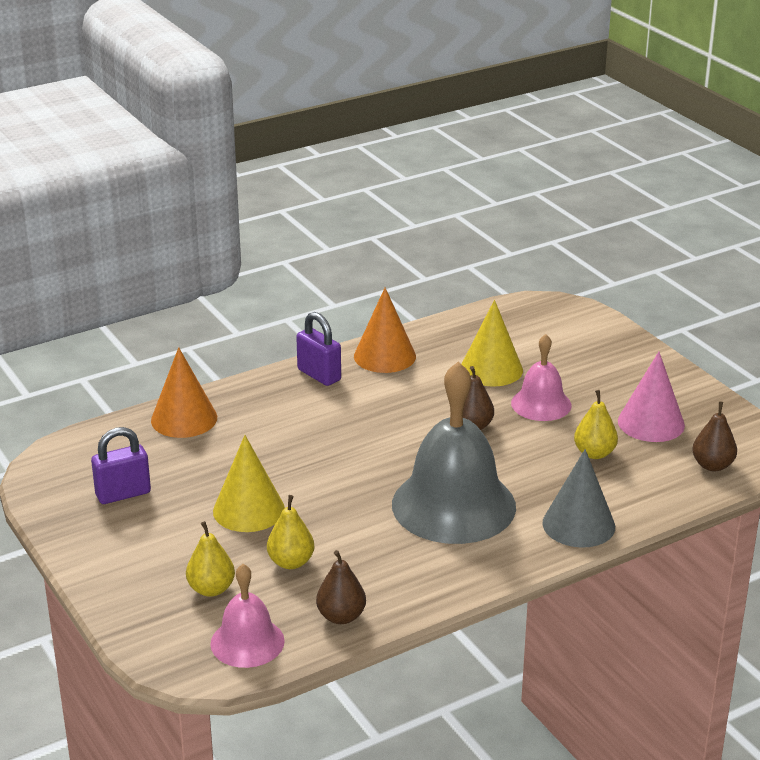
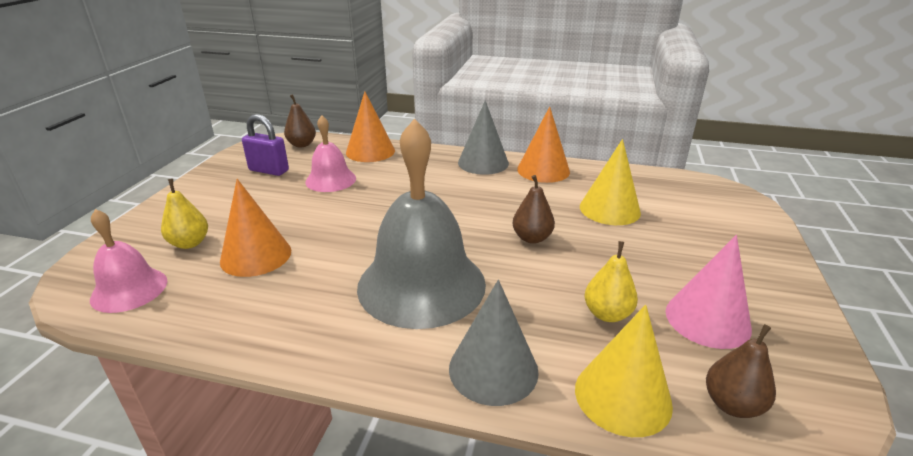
camera: 45 degrees right, 0 degrees up
yellow cone [213,435,285,532] -> yellow cone moved to [575,305,673,437]
yellow pear [267,495,315,569] -> orange cone [220,179,291,277]
purple padlock [296,312,341,386] -> grey cone [458,100,509,175]
brown pear [316,550,366,624] -> brown pear moved to [284,94,316,148]
pink bell [511,334,572,421] -> pink bell moved to [305,115,356,192]

